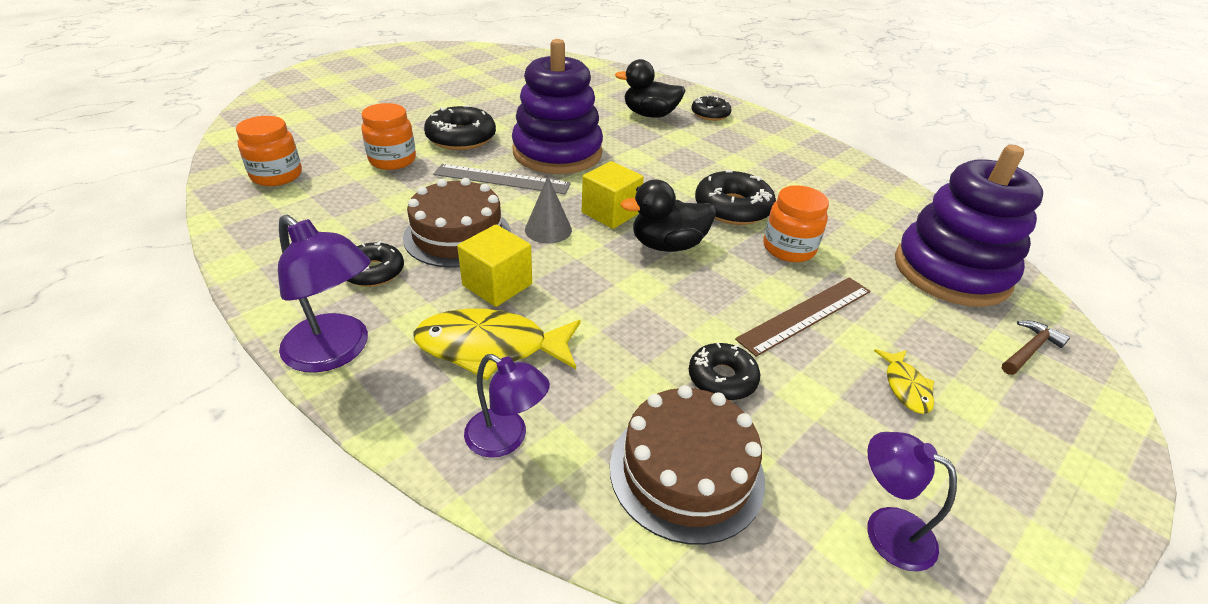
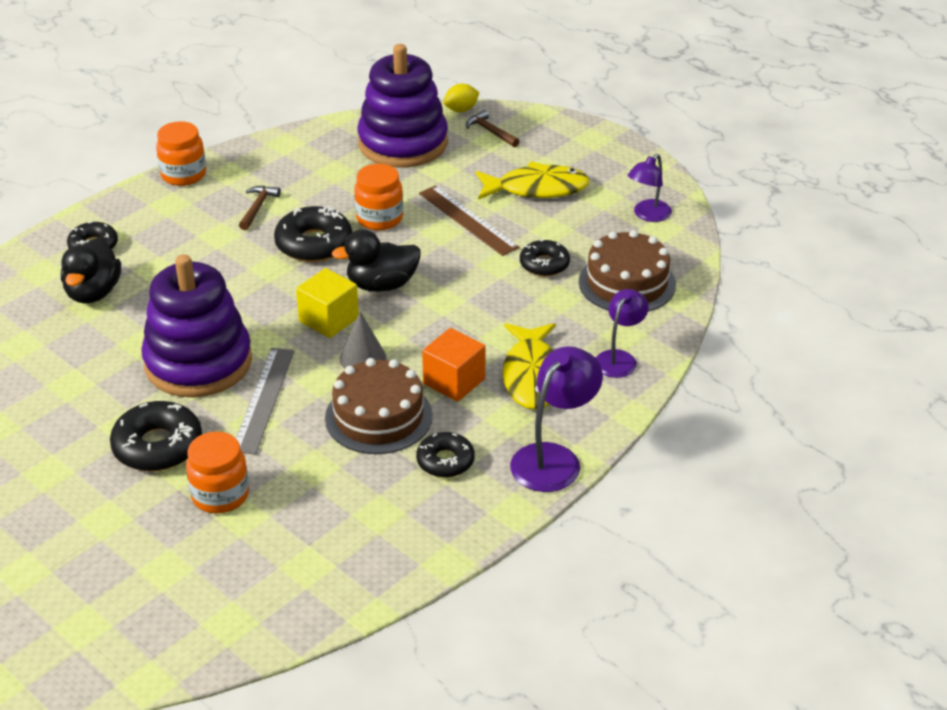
camera: 90 degrees left, 0 degrees up
orange jar [236,116,302,186] -> orange jar moved to [156,121,206,186]
yellow cube [457,225,532,307] -> orange cube [422,328,485,402]
black duck [620,179,716,252] -> black duck turned 90 degrees clockwise [331,229,421,292]
yellow fish [874,349,934,414] -> yellow fish [475,161,590,200], size x1.94
none -> brown hammer [239,186,281,230]
none -> yellow lemon [443,84,479,112]

